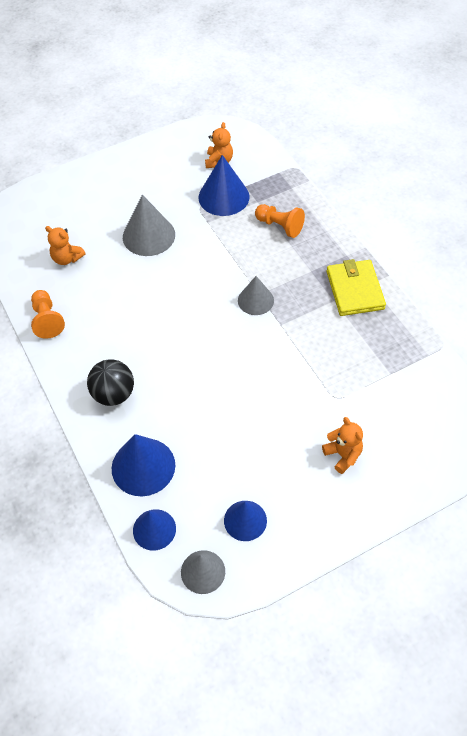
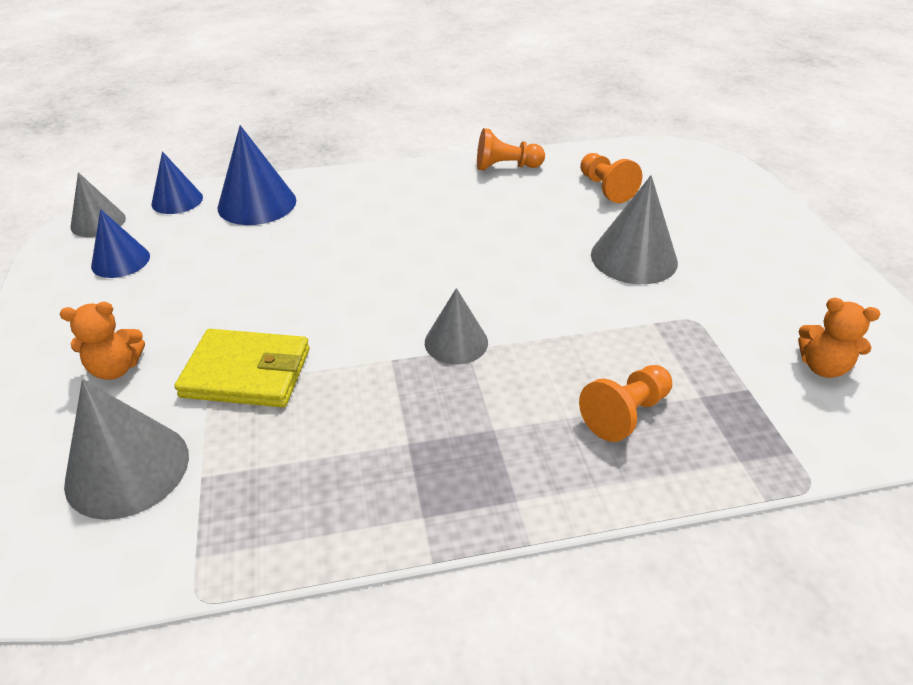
camera: 105 degrees right, 15 degrees down
orange teddy bear [45,226,85,265] -> orange pawn [580,153,642,203]
black ball [87,360,134,406] -> none
blue cone [198,155,250,216] -> none
yellow wallet [326,259,386,316] -> yellow wallet moved to [174,329,310,407]
none -> grey cone [64,379,189,520]

